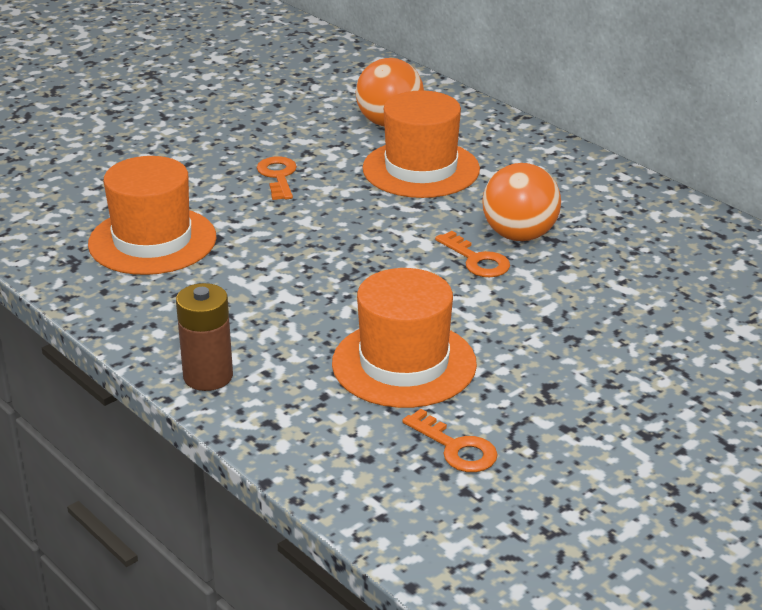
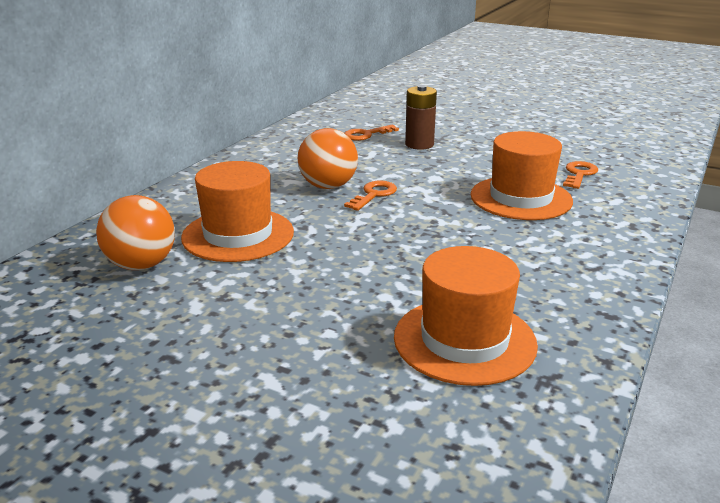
camera: 110 degrees left, 5 degrees down
brown battery [176,283,233,391] -> brown battery moved to [405,85,437,150]
orange key [257,156,297,200] -> orange key moved to [345,125,399,141]

